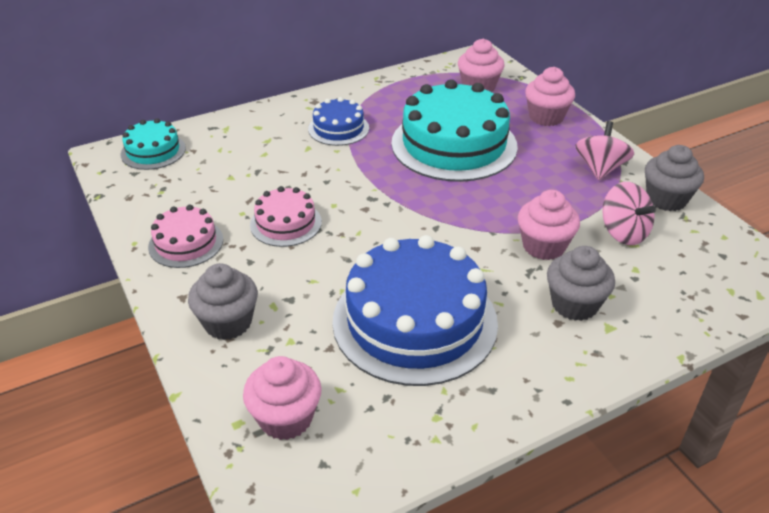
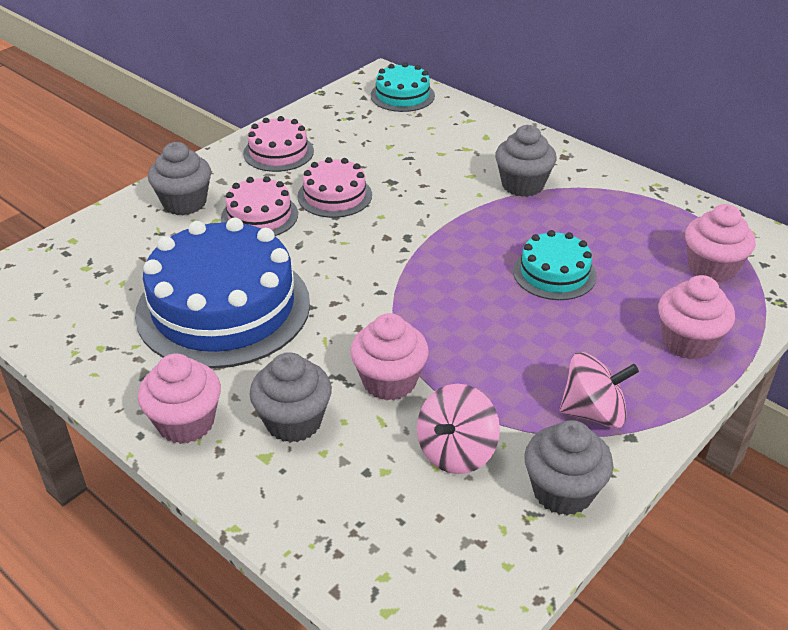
camera: 70 degrees right, 0 degrees up
pink cupcake [243,356,322,440] -> pink cupcake moved to [138,353,221,444]
blue cake [308,97,369,146] -> grey cupcake [495,125,557,197]
turquoise cake [391,79,518,182] -> turquoise cake [513,230,597,300], size x0.50
none -> pink cake [221,176,298,236]

